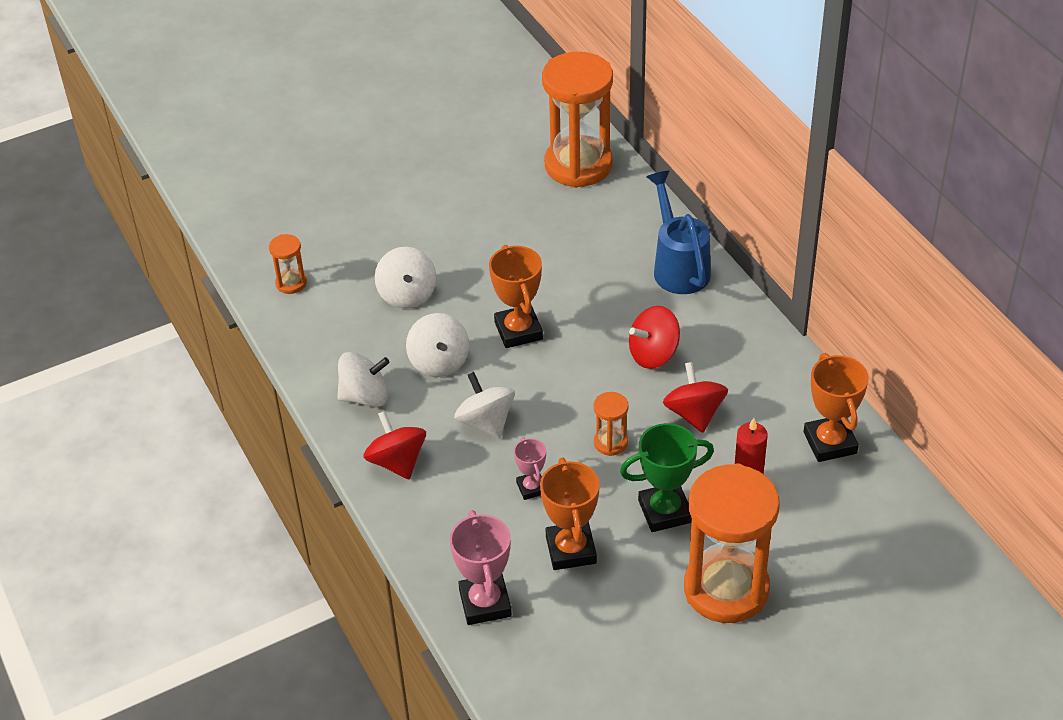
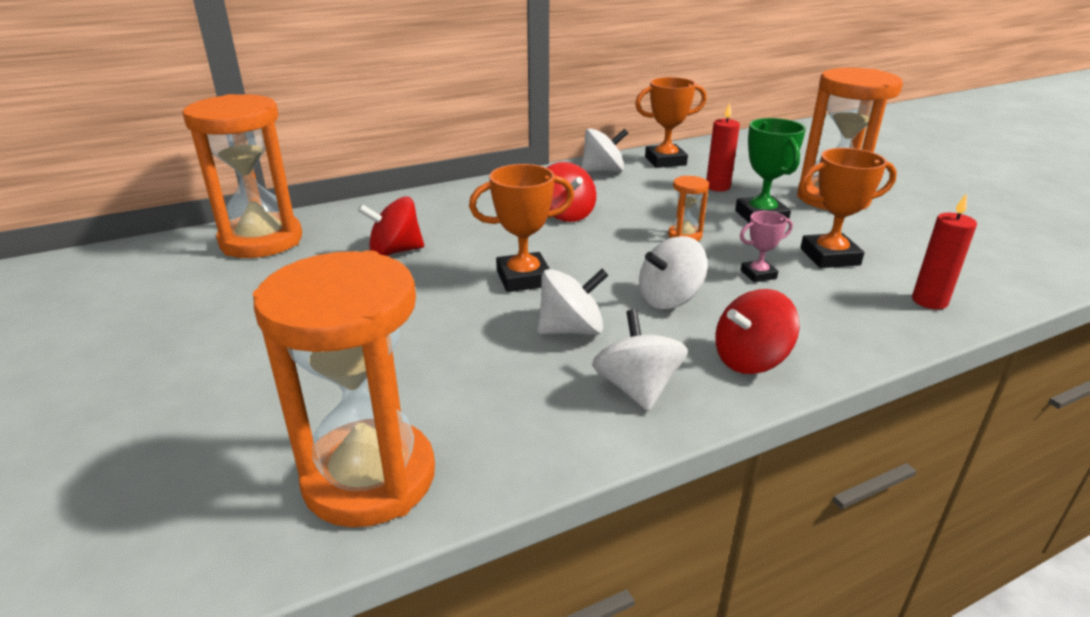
camera: 90 degrees left, 15 degrees down
orange hourglass [269,234,307,294] -> orange hourglass [253,250,435,527], size x2.32
white spinning top [375,247,436,309] -> white spinning top moved to [581,128,628,172]
pink trophy [450,510,512,625] -> red candle [912,194,977,310]
blue watering can [646,171,711,294] -> none
red spinning top [663,362,728,433] -> red spinning top moved to [358,197,424,256]

